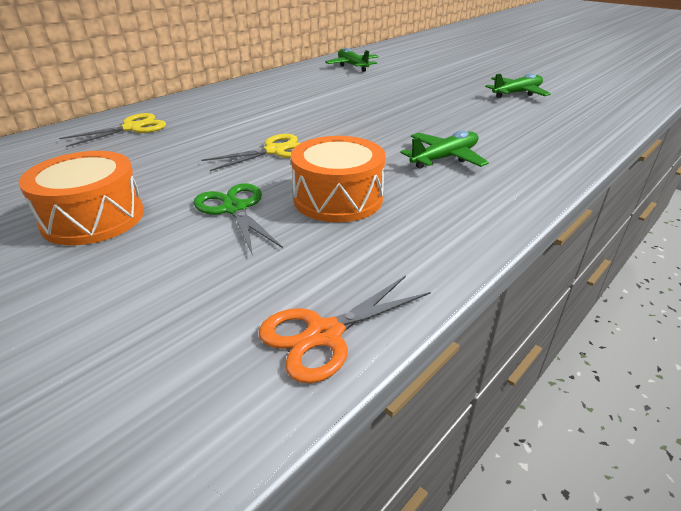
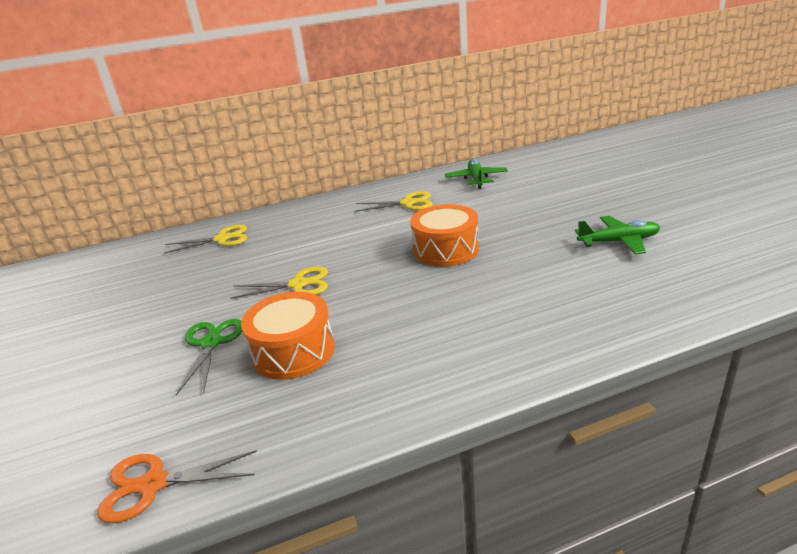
camera: 30 degrees right, 5 degrees down
orange drum [19,151,144,246] -> orange drum moved to [410,204,479,267]
green plane [401,130,489,169] -> none
none -> yellow scissors [356,191,433,212]

